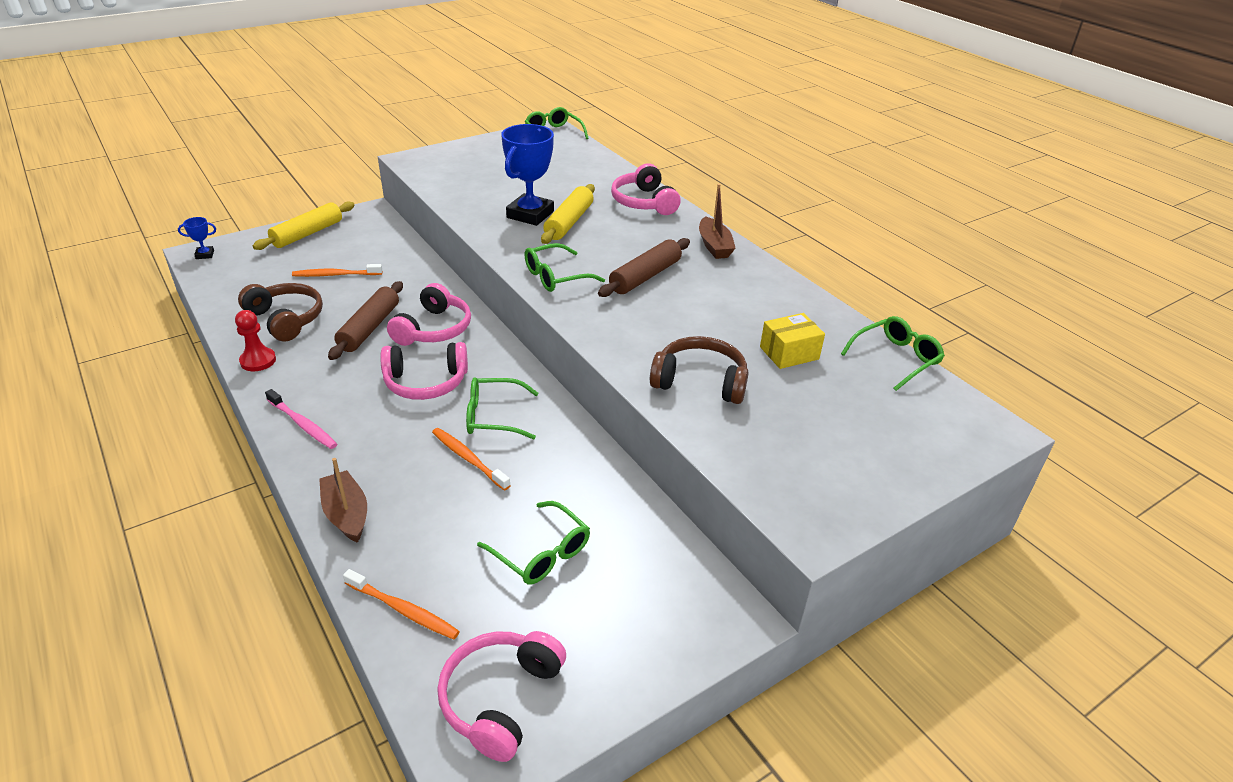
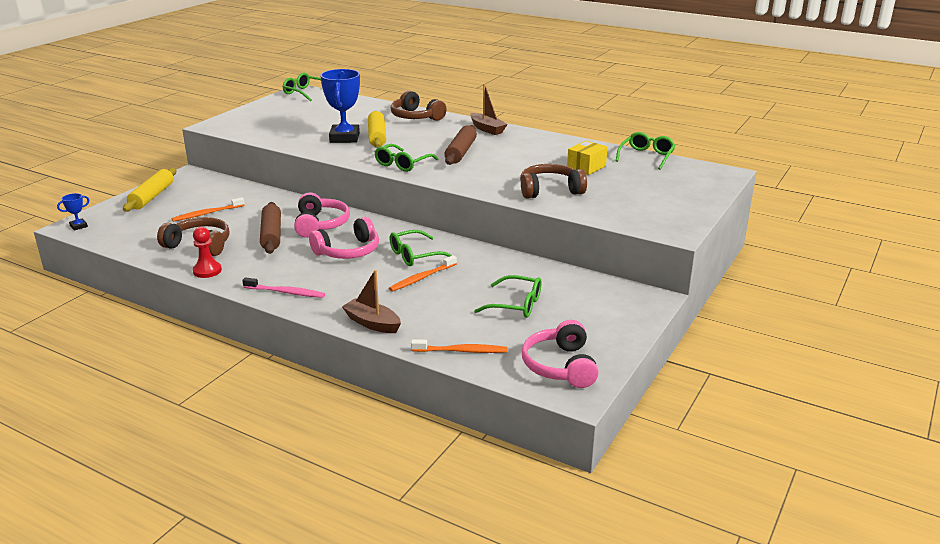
camera: 25 degrees left, 10 degrees down
orange toothbrush [432,428,511,491] -> orange toothbrush turned 60 degrees counterclockwise [389,255,457,292]
pink headphones [611,163,681,215] -> brown headphones [390,90,446,121]

